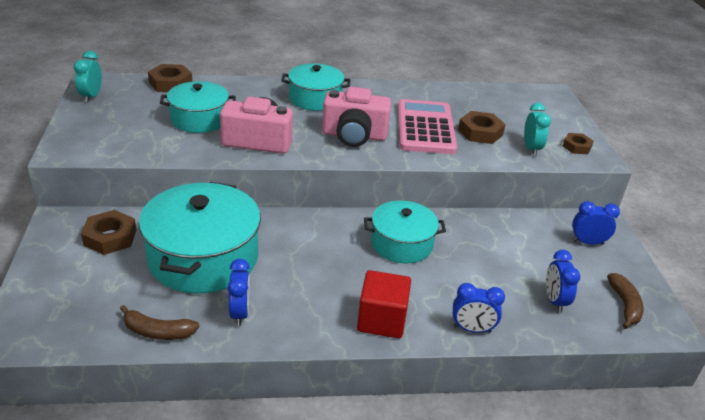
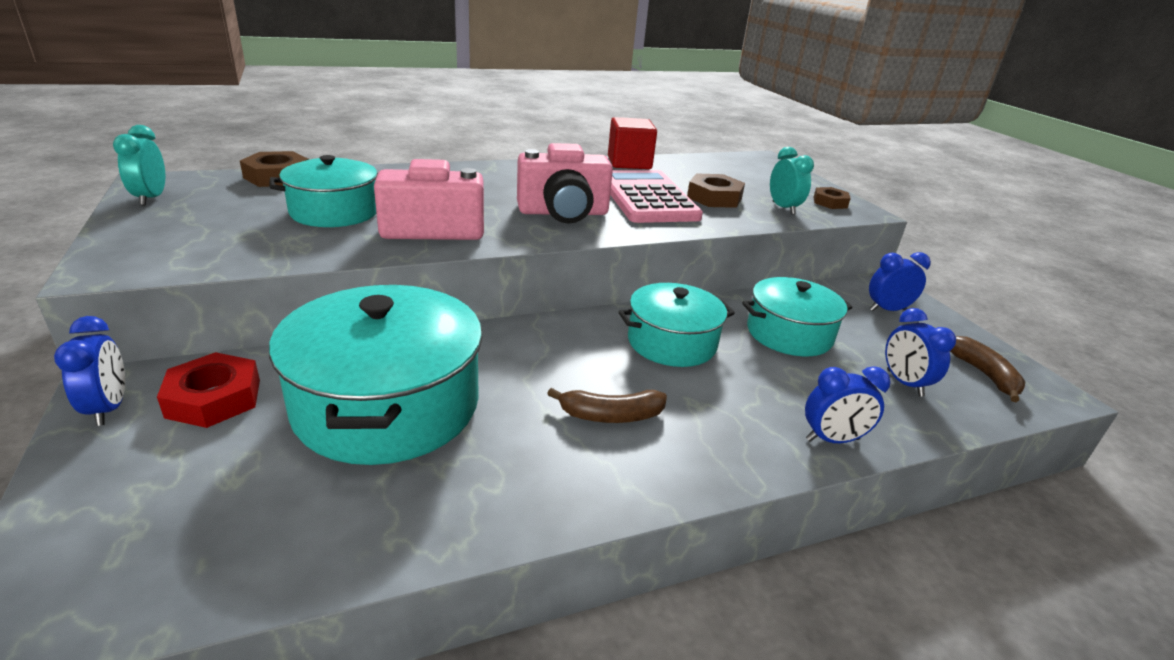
camera: 15 degrees left, 5 degrees down
brown nut [81,210,136,255] -> red nut [157,352,260,428]
brown banana [120,305,199,340] -> brown banana moved to [547,388,667,423]
blue clock [228,259,250,326] -> blue clock moved to [54,316,125,426]
turquoise pot [281,63,350,111] -> turquoise pot moved to [742,277,853,356]
red cube [357,270,411,338] -> red cube moved to [608,117,657,169]

